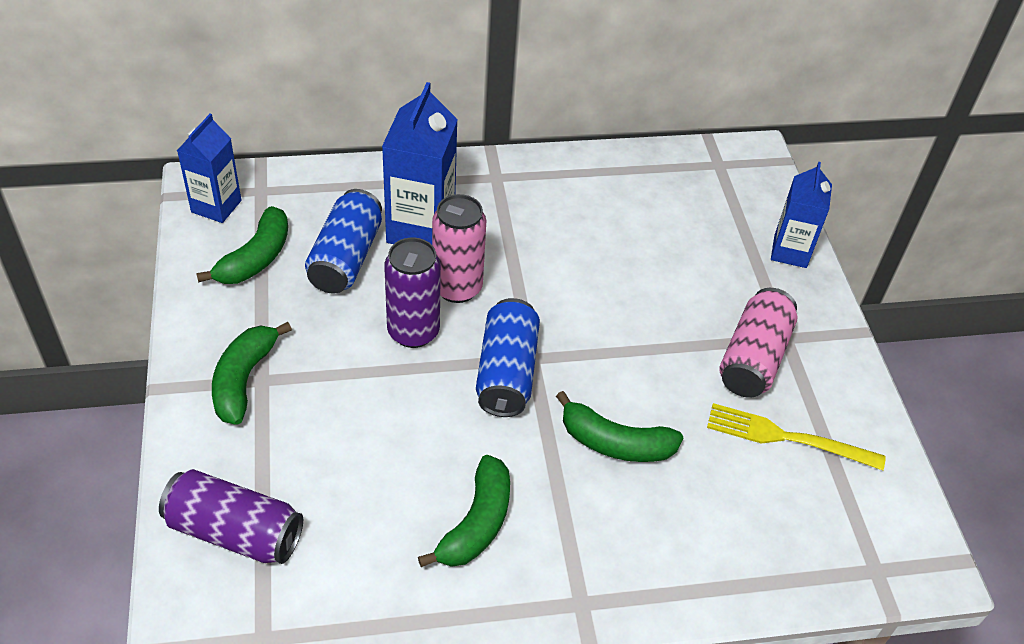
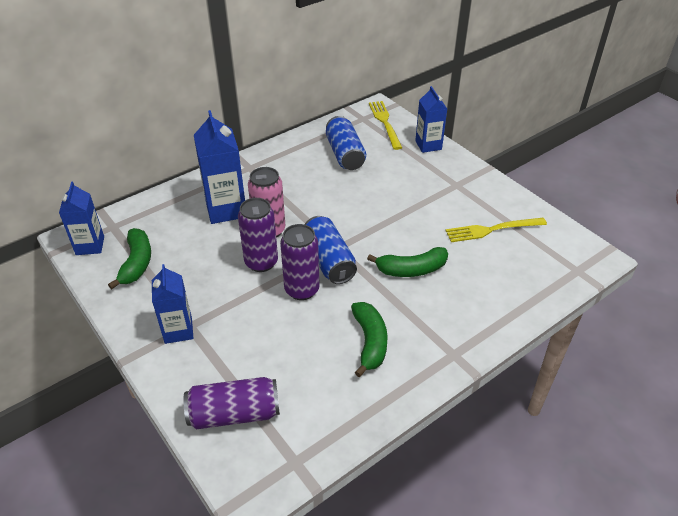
camera: 25 degrees left, 5 degrees down
green banana [212,322,292,425] -> blue carton [152,264,193,344]
blue can [305,189,382,294] -> blue can moved to [326,116,366,170]
pink can [719,288,797,398] -> none
none -> purple can [280,224,320,300]
none -> yellow fork [369,101,402,150]

